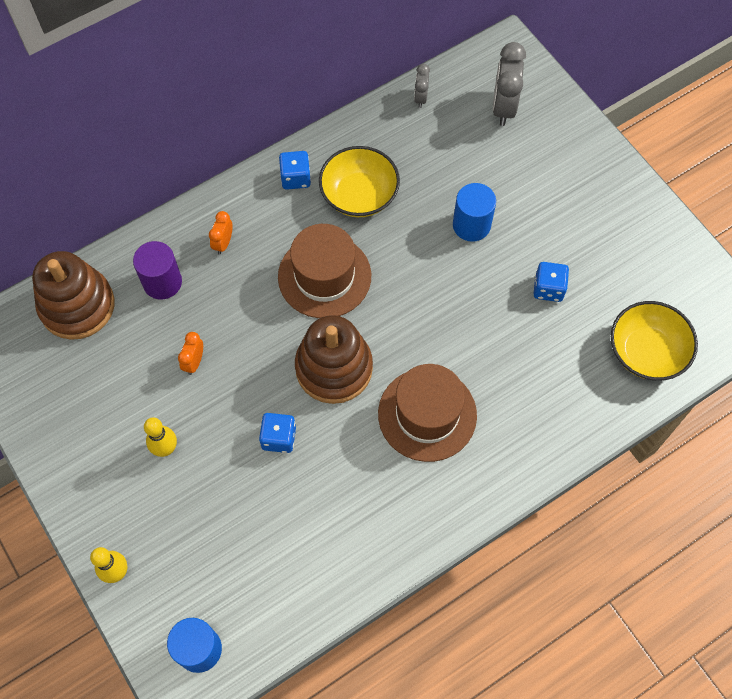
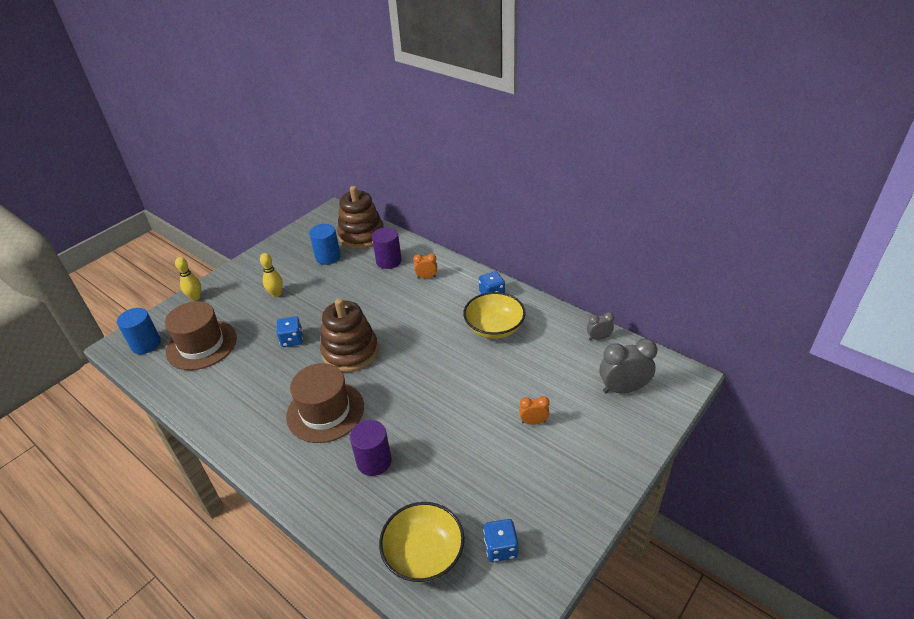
camera: 75 degrees right, 25 degrees down
orange clock [178,332,203,375] -> orange clock moved to [519,396,550,425]
brown hat [278,224,371,318] -> brown hat moved to [165,301,237,370]
blue cylinder [453,183,496,242] -> blue cylinder moved to [309,224,341,265]
blue dice [534,262,569,302] -> blue dice moved to [483,519,519,562]
none -> purple cylinder [350,420,392,476]

